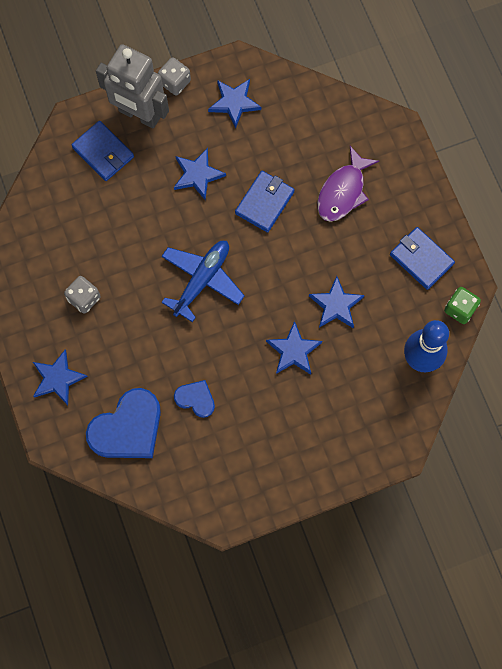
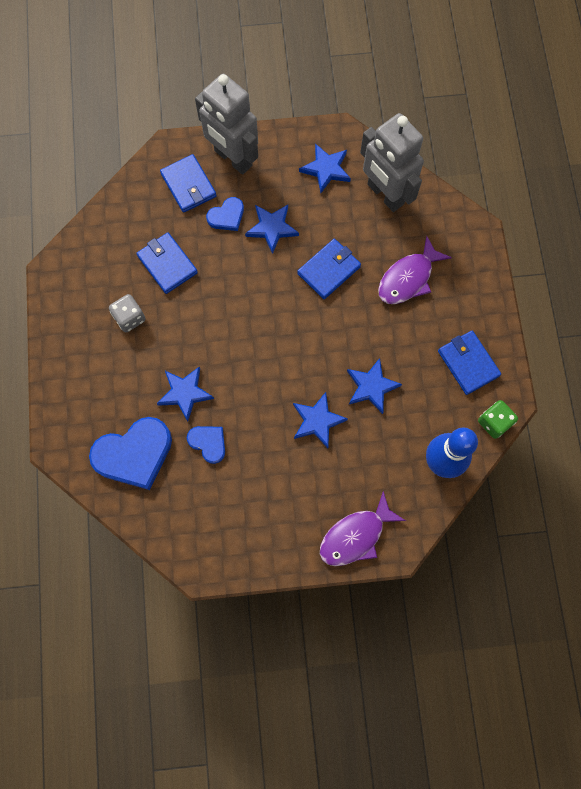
camera: 15 degrees right, 0 degrees up
blue star [33,350,87,405] -> blue star moved to [157,366,214,421]
grey dice [158,57,191,95] -> none
blue plane [161,241,245,322] -> none
none -> blue wallet [136,232,198,294]
none -> blue heart [206,197,244,231]
none -> purple fish [320,491,406,566]
none -> grey robot [360,113,424,212]

